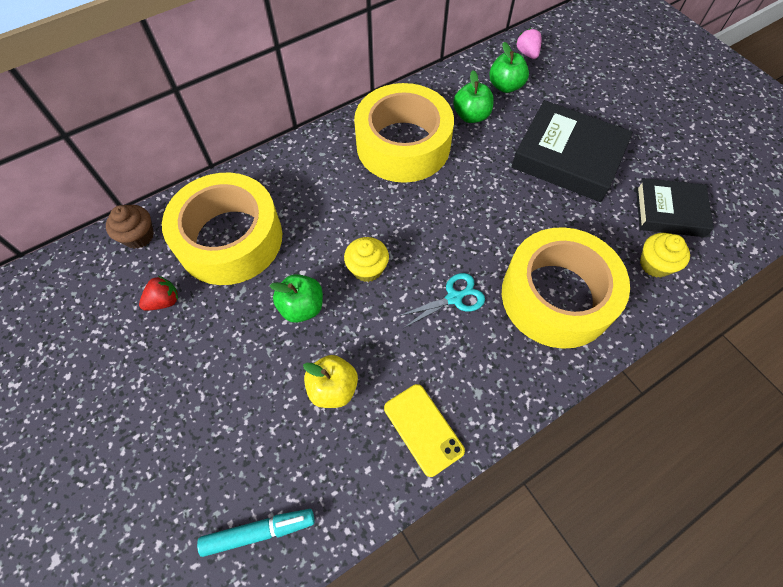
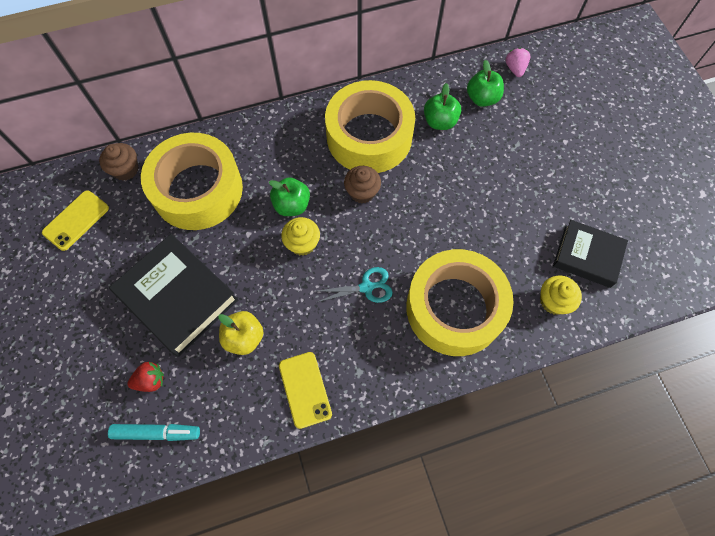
camera: 15 degrees right, 5 degrees up
red strawberry [139,276,178,311] -> red strawberry moved to [127,362,164,392]
green apple [270,274,323,323] -> green apple moved to [269,177,310,216]
black book [511,100,633,202] -> black book moved to [109,234,238,357]
none -> yellow phone [42,190,109,251]
none -> brown cupcake [344,166,381,203]

